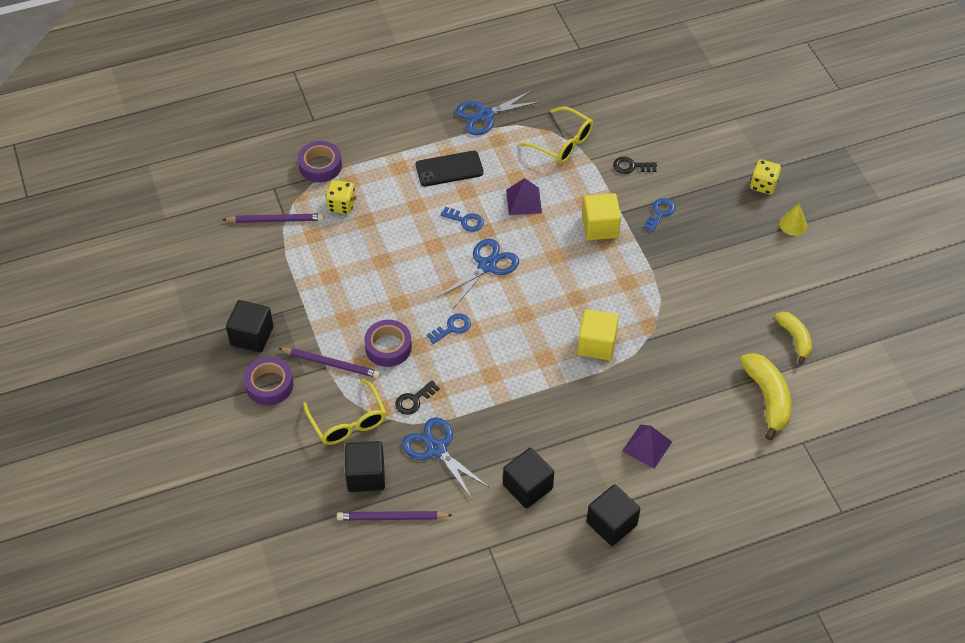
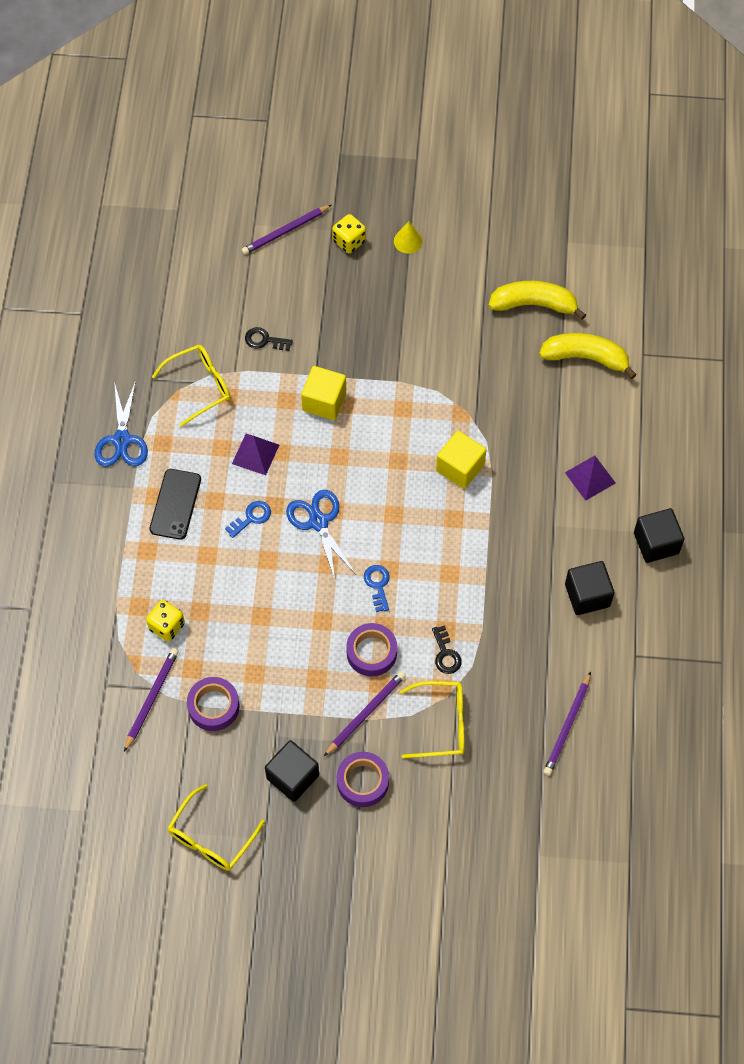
camera: 65 degrees left, 10 degrees up
purple tape [298,141,342,183] -> purple tape moved to [187,677,240,731]
black cube [345,441,385,492] -> none
blue scissors [402,417,490,499] -> none
black key [613,157,657,174] -> black key turned 75 degrees clockwise [245,327,293,351]
blue key [644,198,675,232] -> none
yellow banana [775,312,812,364] -> yellow banana [489,281,586,320], size x1.55
none -> yellow glasses [167,784,265,871]
none -> purple pencil [241,205,332,255]

